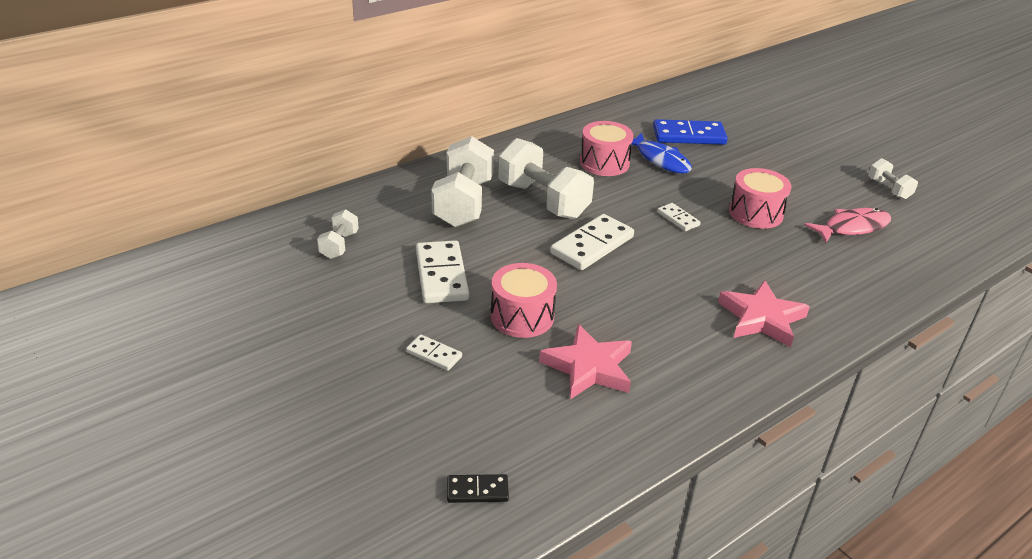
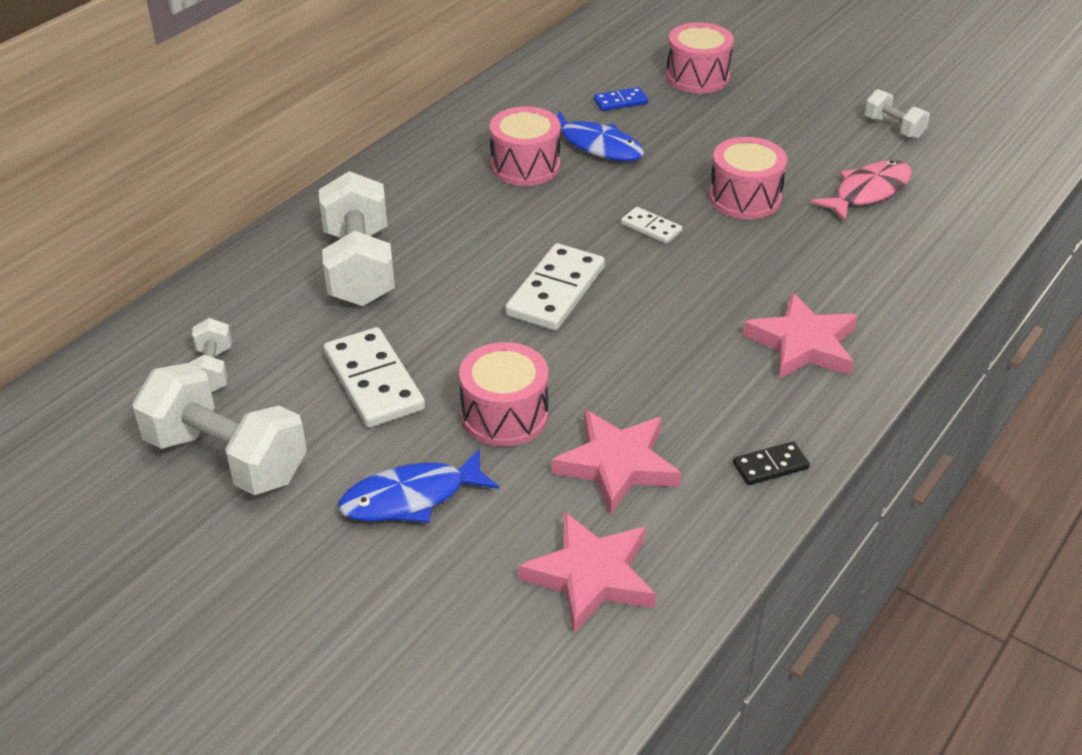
camera: 15 degrees left, 5 degrees up
white domino [406,334,462,371] -> blue fish [338,449,499,523]
black domino [447,474,509,503] -> black domino moved to [733,441,810,485]
white dumbbell [498,138,594,219] -> white dumbbell moved to [132,363,307,495]
blue domino [653,119,728,145] -> blue domino [594,87,648,111], size x0.52
none -> pink star [518,511,656,633]
none -> pink drum [666,22,734,93]

